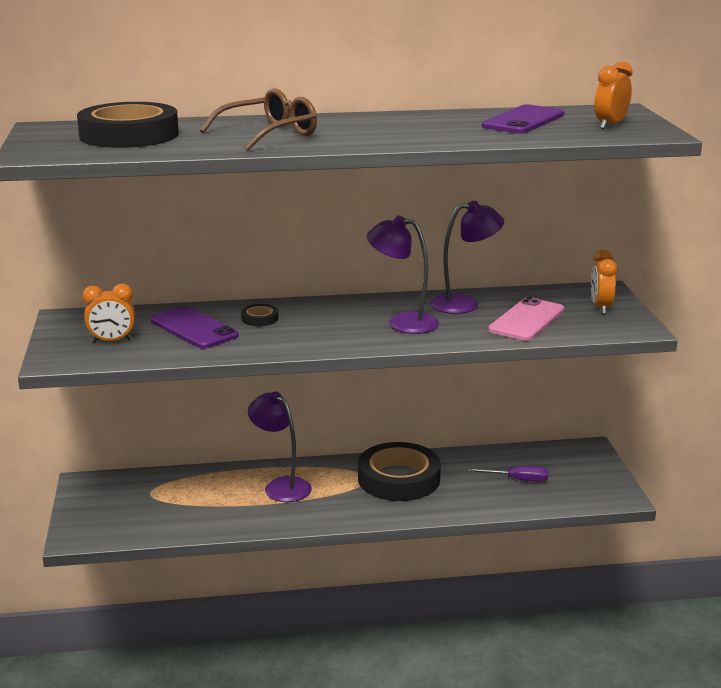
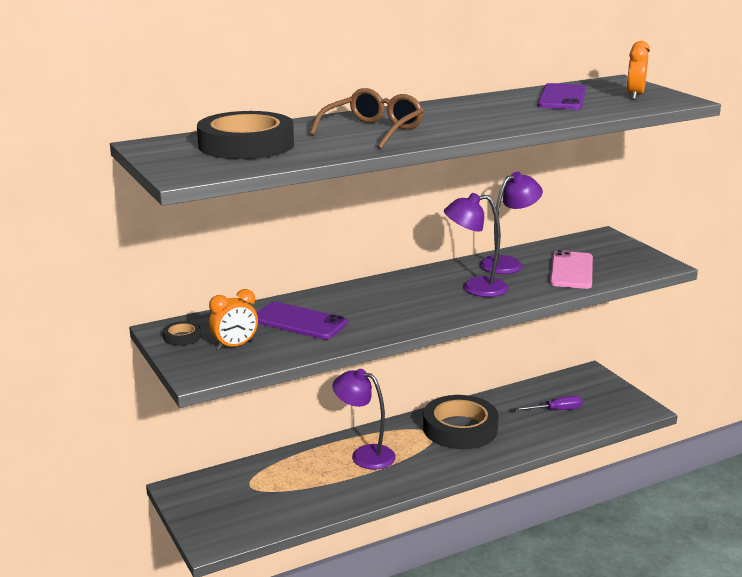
camera: 20 degrees left, 0 degrees up
black tape [241,304,278,326] -> black tape moved to [163,321,201,346]
orange clock [591,250,617,314] -> none

